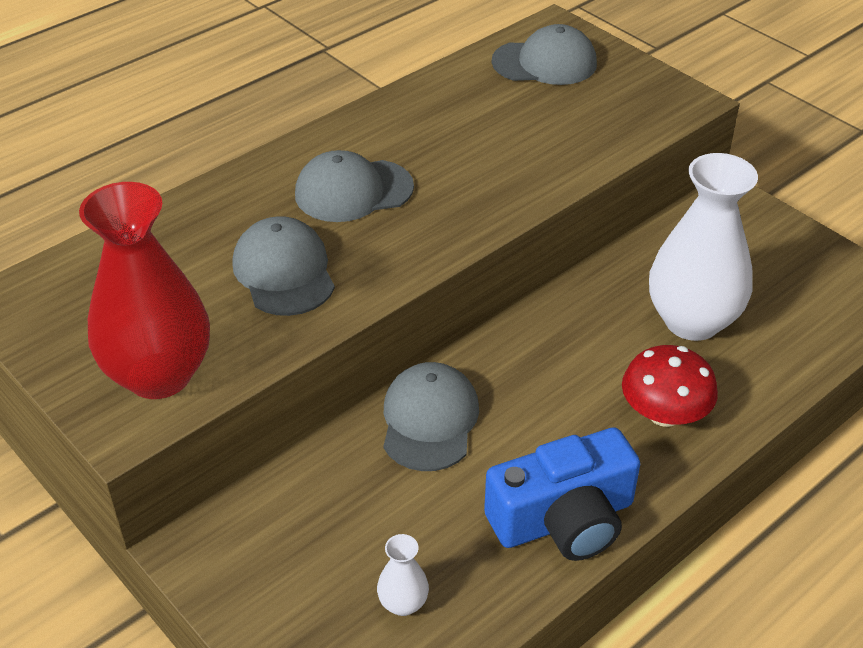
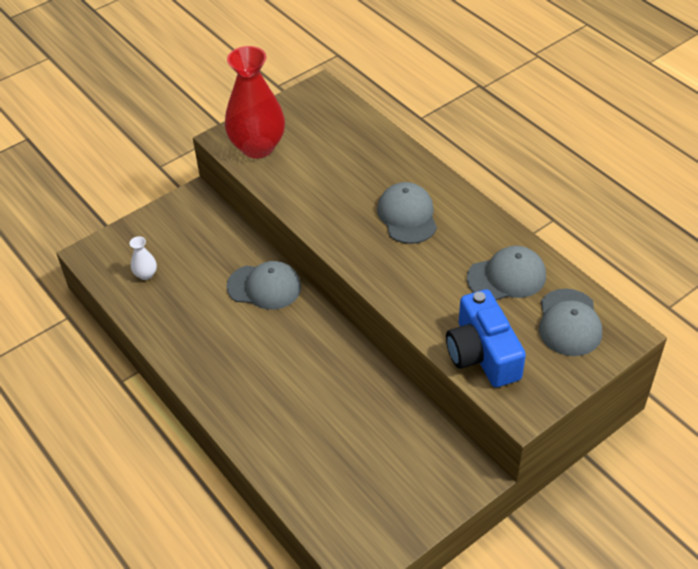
camera: 95 degrees right, 5 degrees up
grey cap [232,216,335,316] -> grey cap moved to [467,246,546,300]
blue camera [484,427,640,561] -> blue camera moved to [446,289,526,387]
red mushroom [622,345,718,427] -> none
white vase [649,153,758,341] -> none

